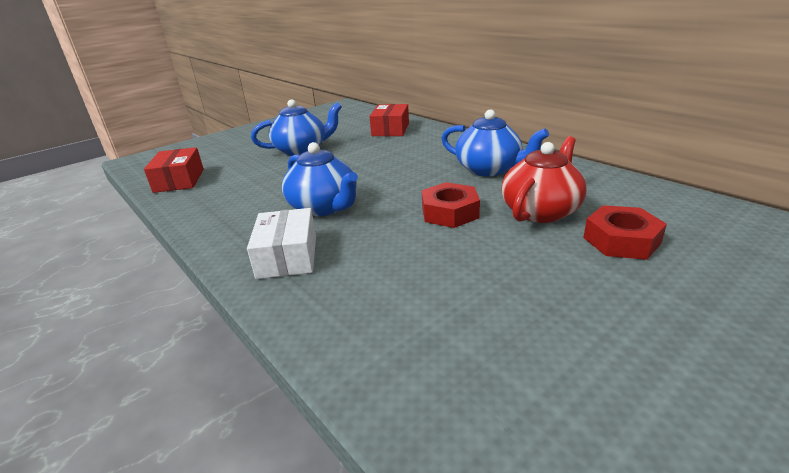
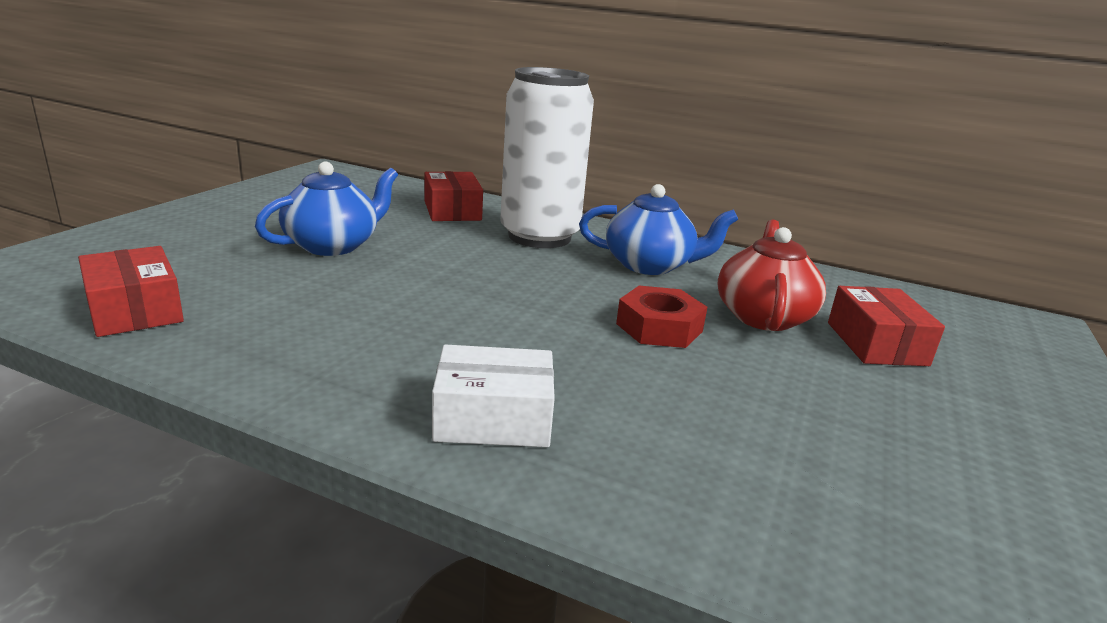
camera: 30 degrees left, 5 degrees down
white box [247,208,316,279] -> white box turned 60 degrees counterclockwise [432,344,555,447]
blue teapot [282,142,358,216] -> none
red nut [583,205,667,260] -> red box [828,286,945,366]
none -> white can [500,67,594,248]

